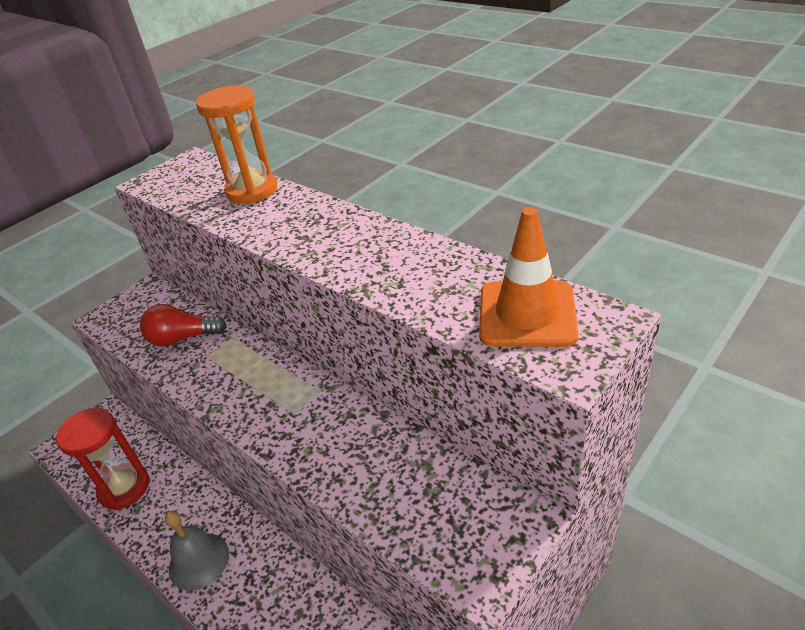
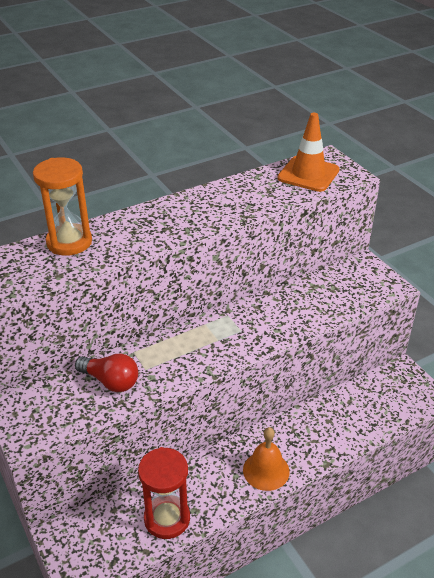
camera: 75 degrees left, 0 degrees up
red light bulb [140,304,227,347] -> red light bulb turned 75 degrees counterclockwise [75,354,138,392]
grey bell [165,511,229,591] -> orange bell [243,427,289,491]

